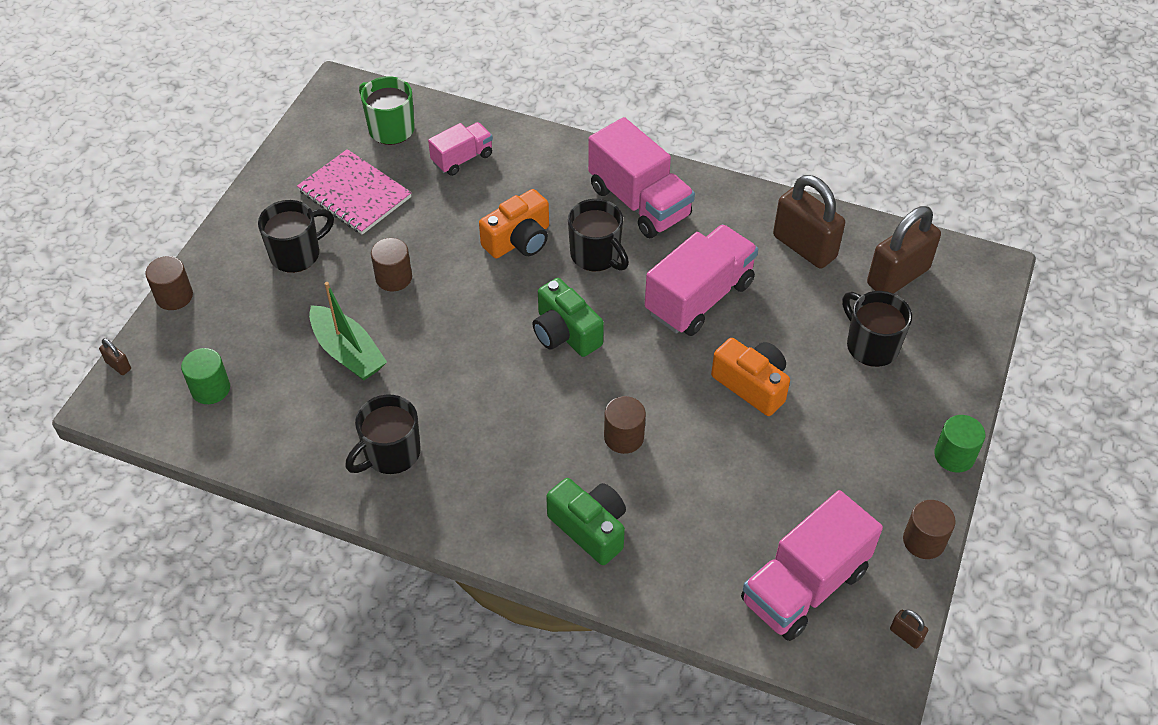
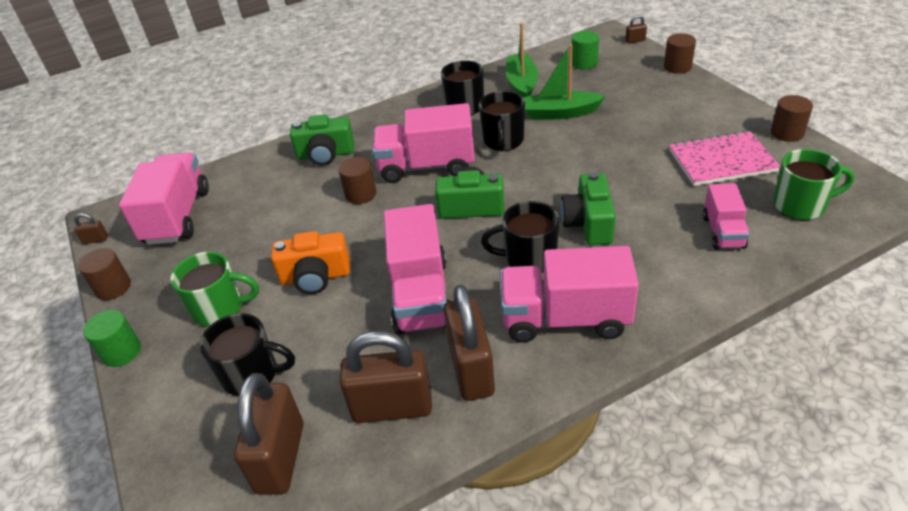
camera: 135 degrees right, 10 degrees down
black mug [258,200,334,273] -> black mug moved to [479,91,525,152]
brown cylinder [371,238,412,291] -> brown cylinder moved to [771,95,813,142]
orange camera [479,189,549,258] -> green camera [561,172,616,245]
none -> green mug [170,252,259,327]
none -> pink truck [372,103,475,183]
none -> brown padlock [444,285,495,401]
none -> green boat [506,23,538,97]

